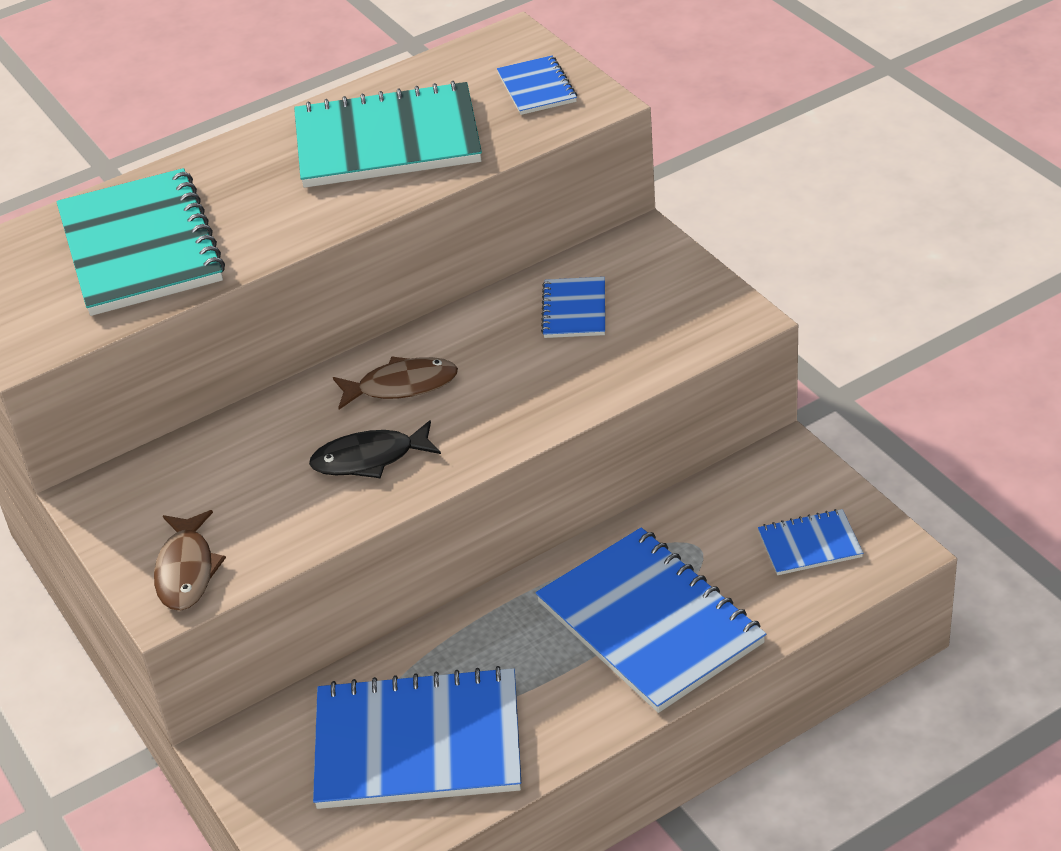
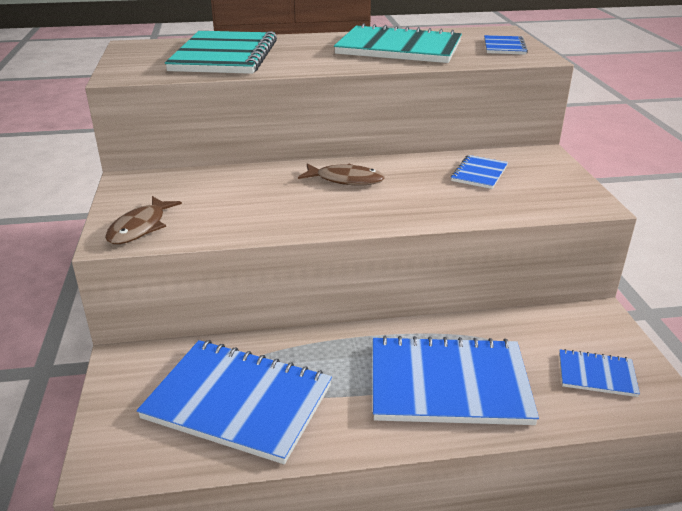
camera: 20 degrees right, 10 degrees down
black fish [309,420,441,478] -> none
blue notebook [536,527,766,713] -> blue notebook turned 75 degrees counterclockwise [373,336,539,425]

